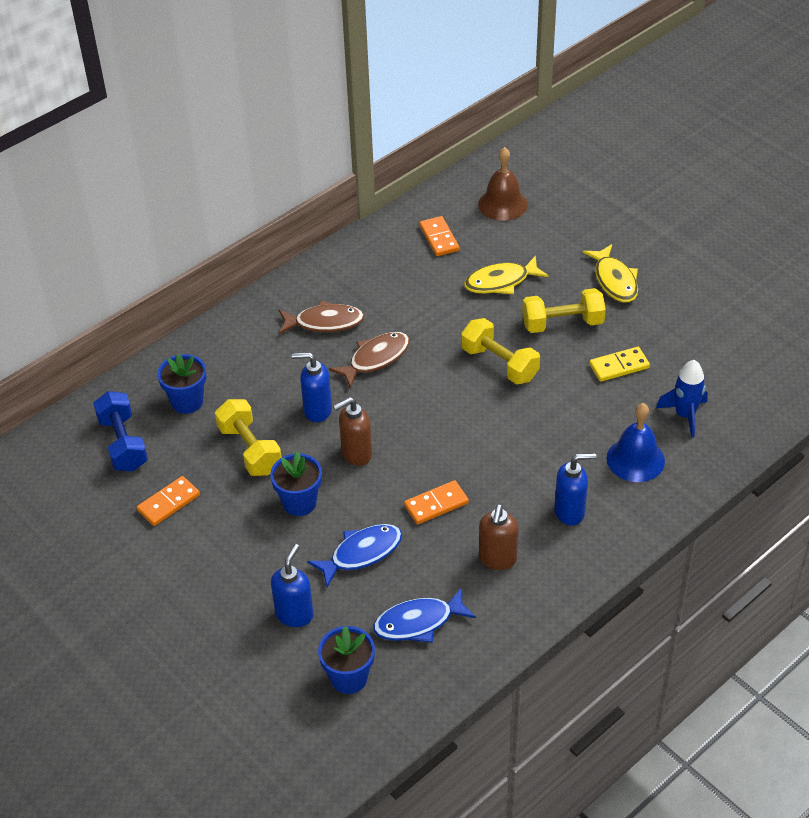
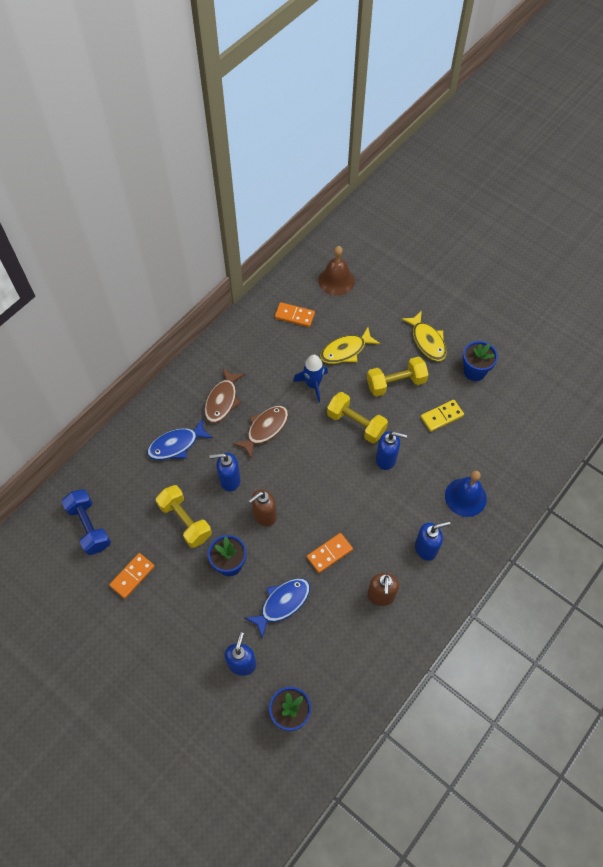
camera: 10 degrees left, 15 degrees up
blue flower pot [157,354,206,414] -> blue flower pot moved to [463,341,498,381]
brown fish [279,300,364,334] -> brown fish turned 120 degrees clockwise [204,368,245,423]
blue fish [373,587,476,643] -> blue fish moved to [147,419,213,460]
orange domino [419,216,459,256] -> orange domino turned 45 degrees counterclockwise [275,302,315,327]
blue rocket [656,360,708,438] -> blue rocket moved to [293,355,328,403]
none -> blue soap dispenser [376,431,407,470]

